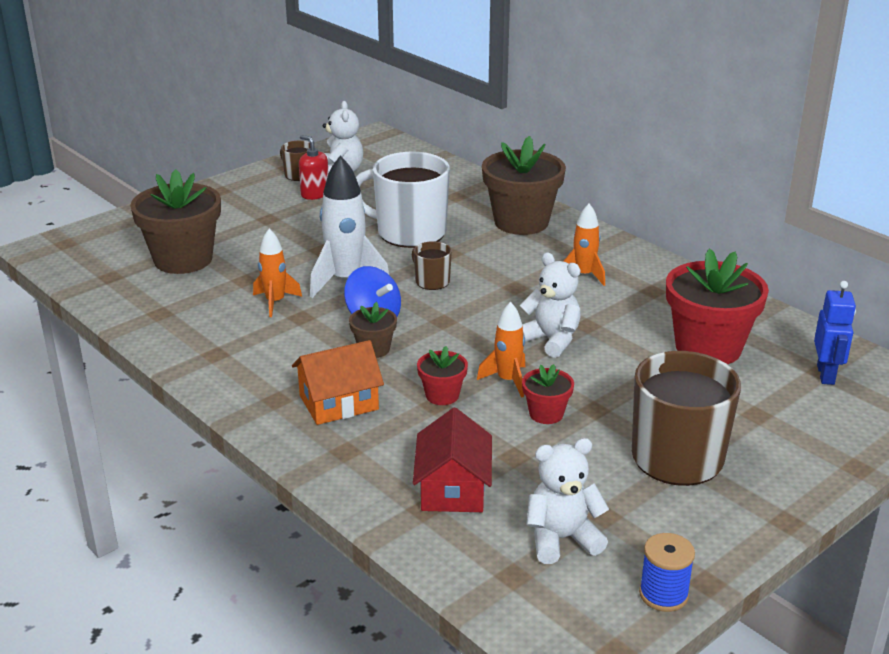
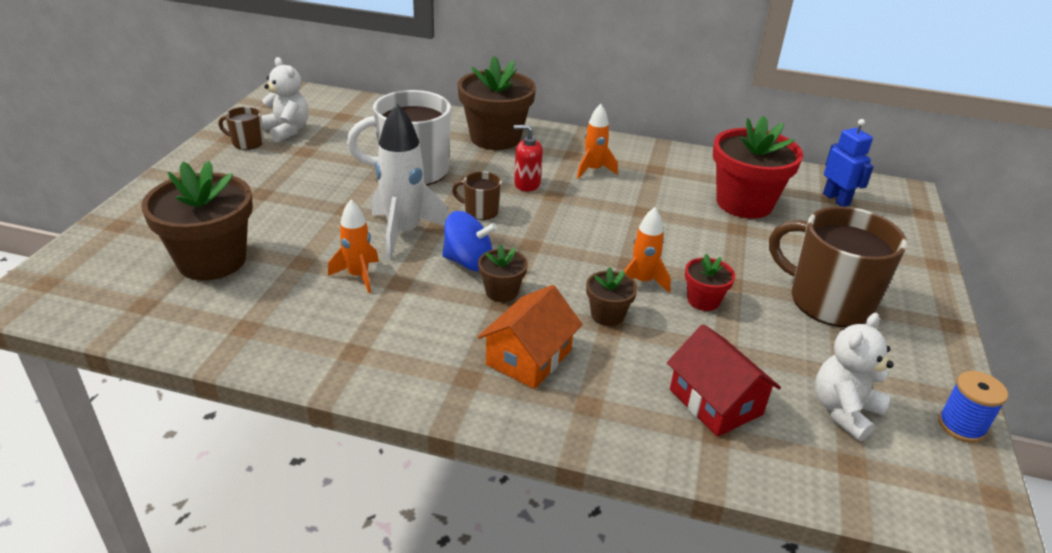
camera: 35 degrees left, 5 degrees up
red soap dispenser [299,135,329,200] -> red soap dispenser moved to [513,125,543,192]
red flower pot [417,346,468,405] -> brown flower pot [586,267,637,326]
white teddy bear [520,252,581,358] -> none

